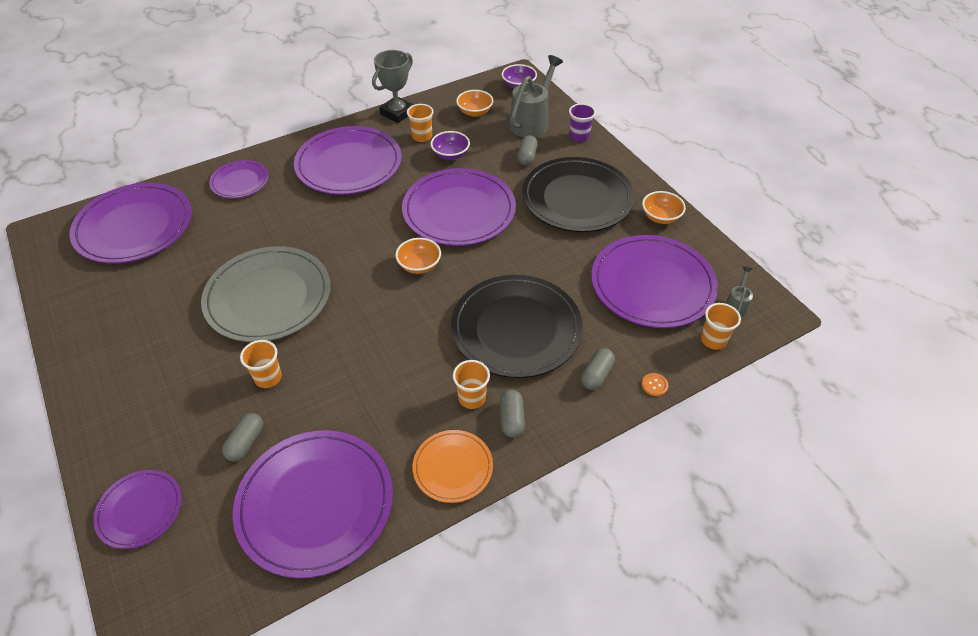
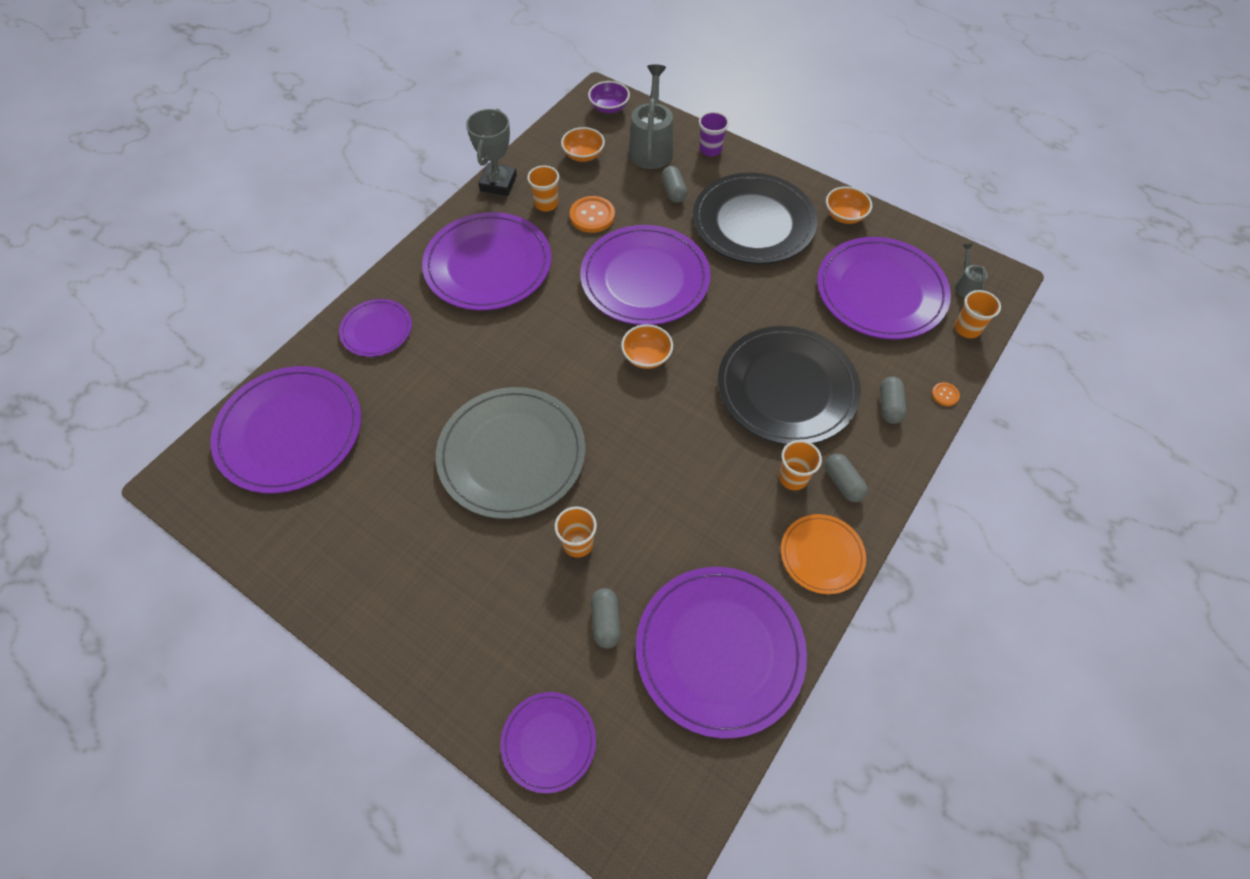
camera: 25 degrees left, 10 degrees up
purple bowl [430,131,470,160] -> orange button [570,196,615,233]

